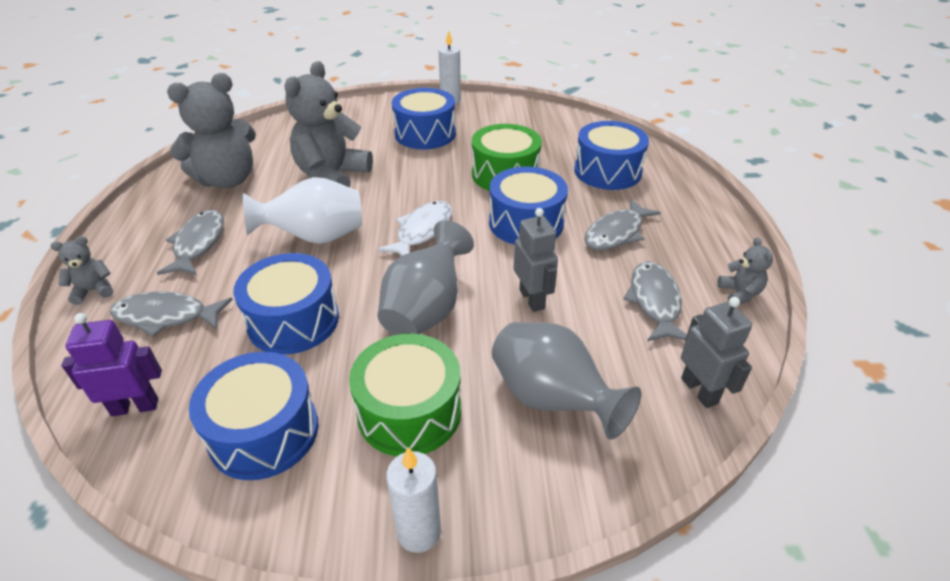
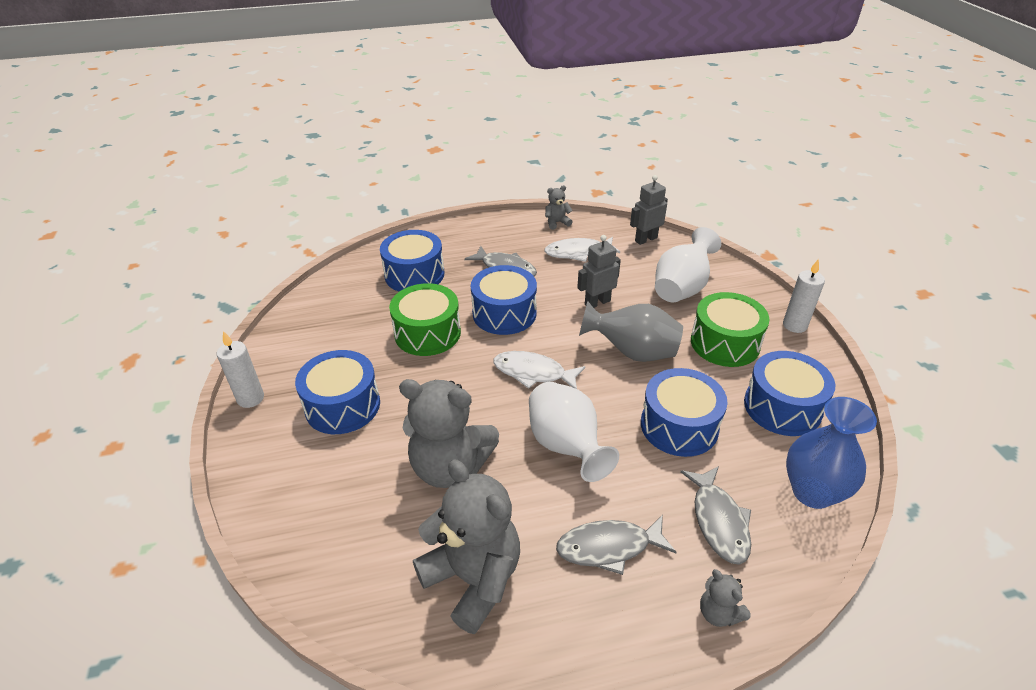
camera: 100 degrees left, 0 degrees up
purple robot [62,313,162,416] -> blue vase [786,397,877,509]
grey vase [492,322,641,440] -> white vase [655,227,721,302]
grey fish [623,261,687,342] -> white fish [544,236,620,262]

